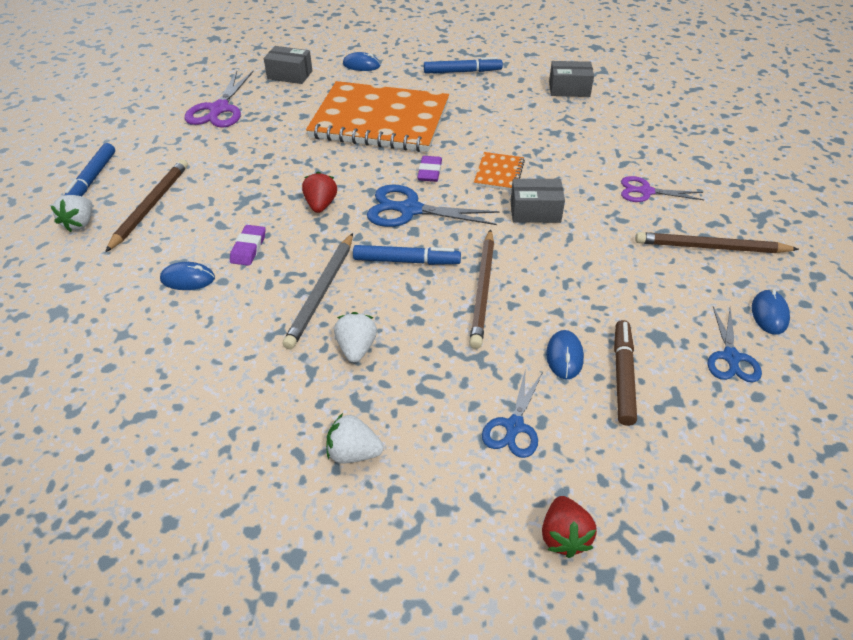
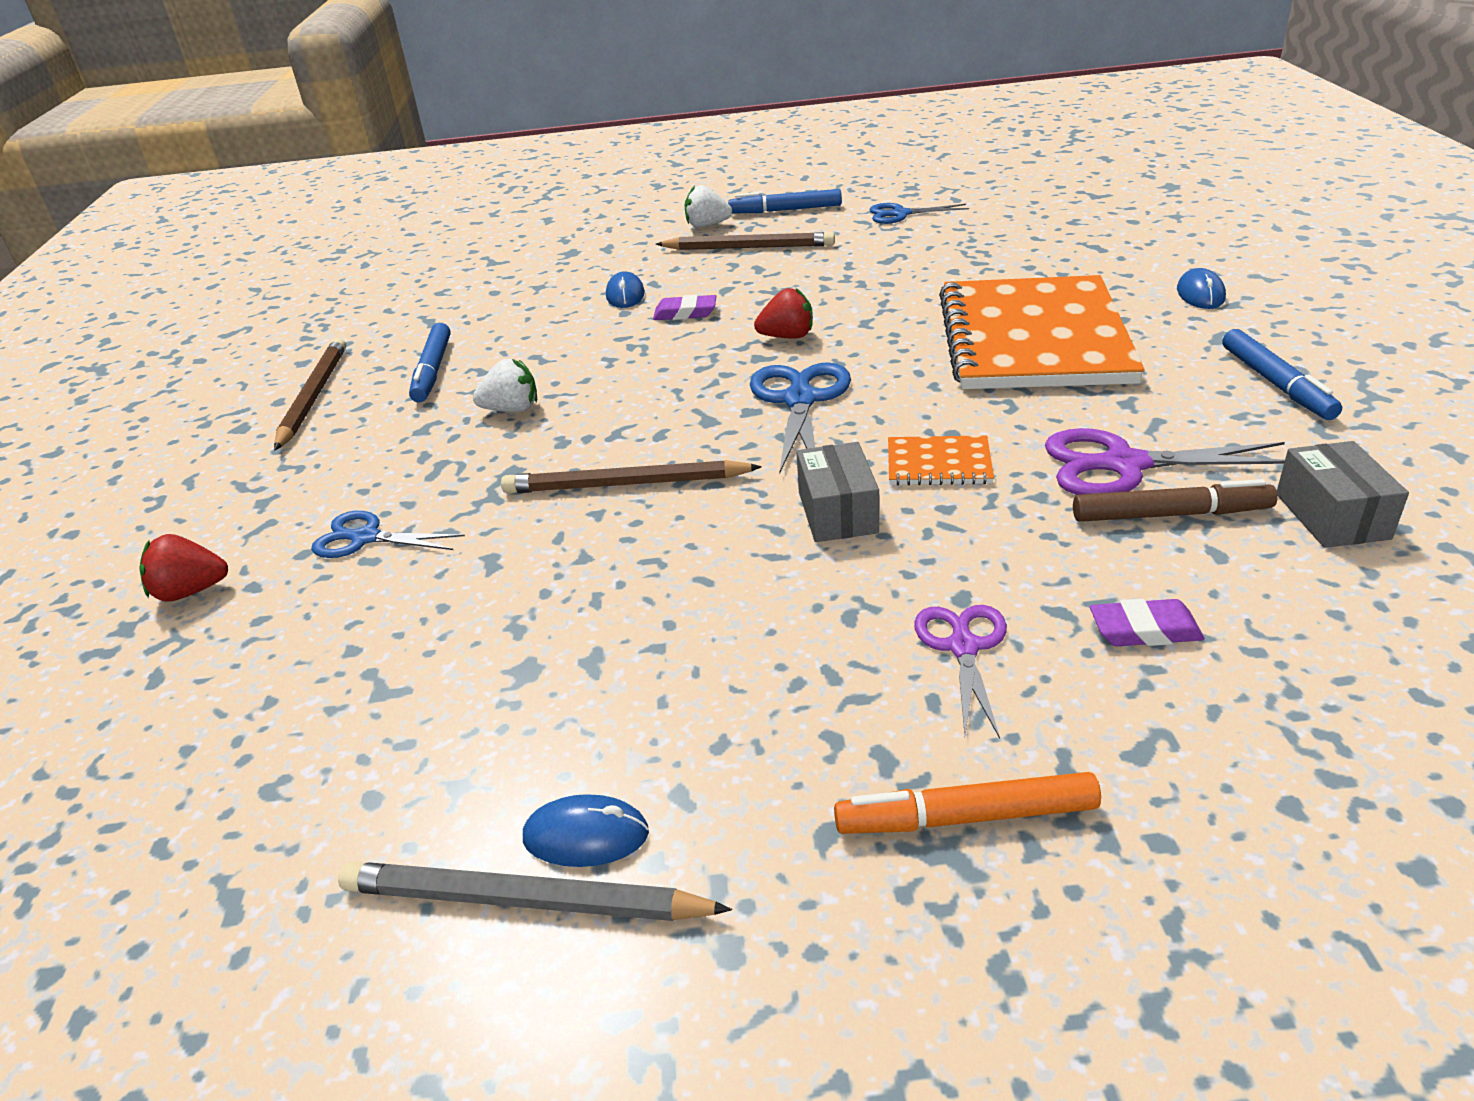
camera: 85 degrees right, 10 degrees down
purple scissors [185,71,254,128] -> purple scissors moved to [1045,428,1285,495]
grey box [264,46,312,84] -> none
grey pencil [283,233,353,349] -> grey pencil moved to [338,862,732,921]
white strawberry [326,413,384,464] -> none
blue marker [353,245,461,265] -> blue marker moved to [409,323,451,403]
purple eraser [417,156,442,182] -> purple eraser moved to [1090,599,1204,646]
blue mouse [546,330,584,379] -> none
brown marker [614,320,637,426] -> brown marker moved to [1073,479,1278,522]
brown pencil [635,232,799,253] -> brown pencil moved to [274,338,346,450]
blue scissors [708,306,762,382] -> blue scissors moved to [869,203,969,224]
none -> orange marker [834,772,1101,834]

